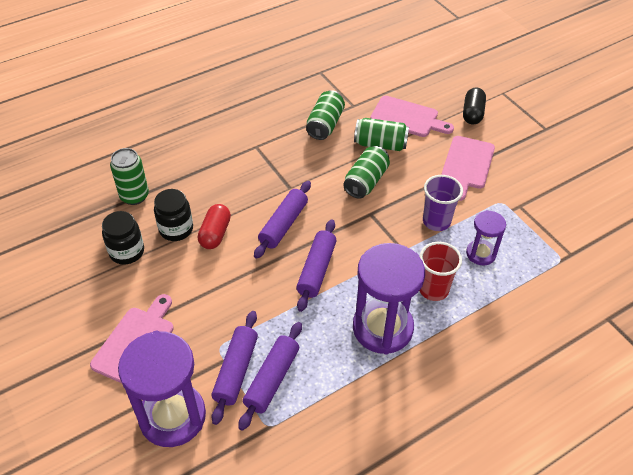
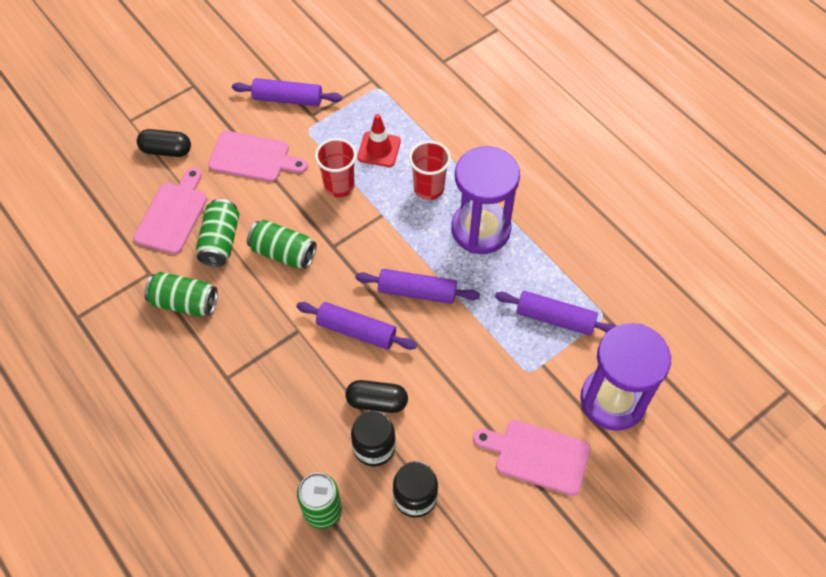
camera: 95 degrees left, 10 degrees up
red capsule [198,204,231,249] -> black capsule [346,380,408,413]
purple rolling pin [212,311,258,425] -> purple rolling pin moved to [232,78,342,107]
purple cup [423,175,463,231] -> red cup [315,138,357,197]
purple hourglass [466,210,506,265] -> red traffic cone [357,114,401,167]

